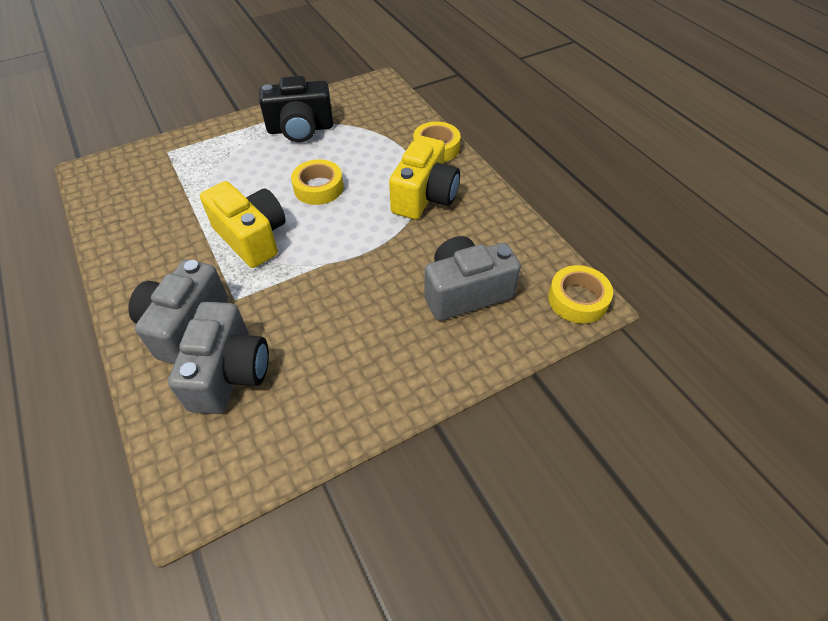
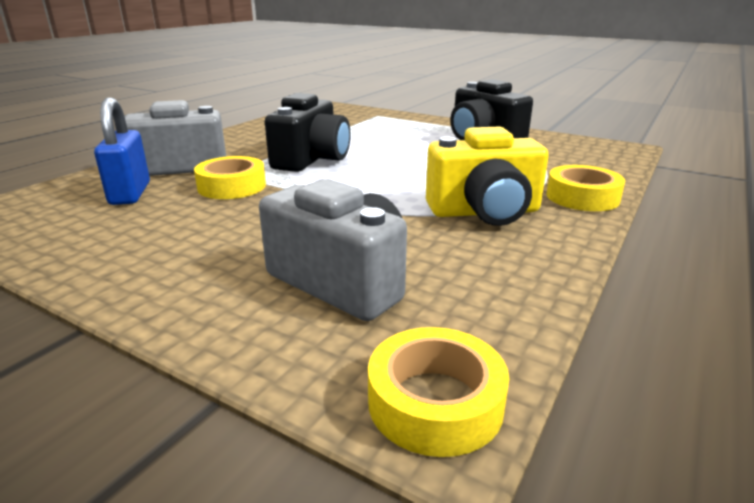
camera: 60 degrees right, 25 degrees down
grey camera [168,301,269,414] -> blue padlock [94,98,150,205]
yellow camera [200,181,286,268] -> black camera [265,93,351,172]
yellow tape [291,159,344,205] -> yellow tape moved to [194,156,266,199]

